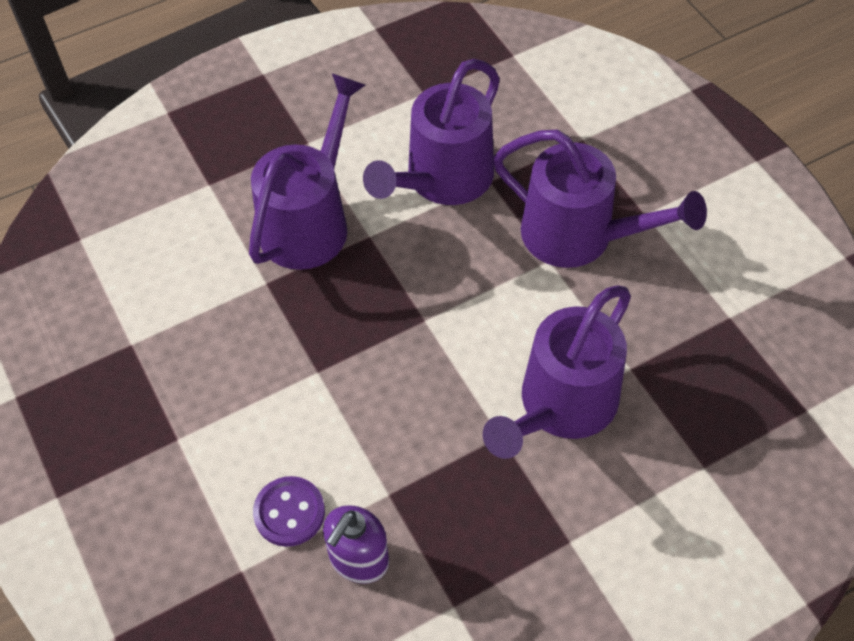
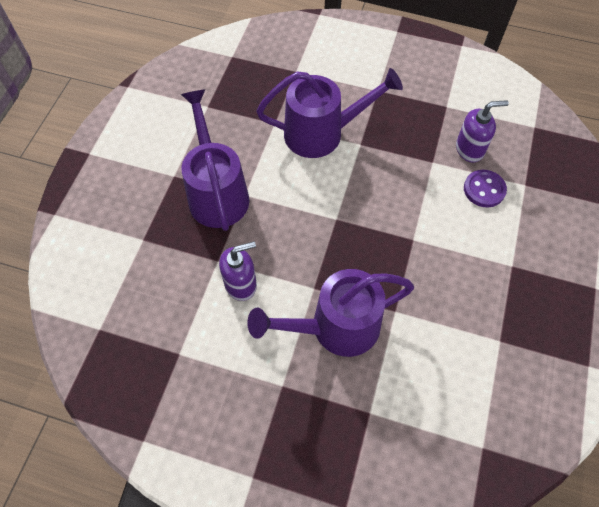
camera: 135 degrees left, 5 degrees up
purple watering can [363,59,500,205] -> purple soap dispenser [219,241,257,301]

